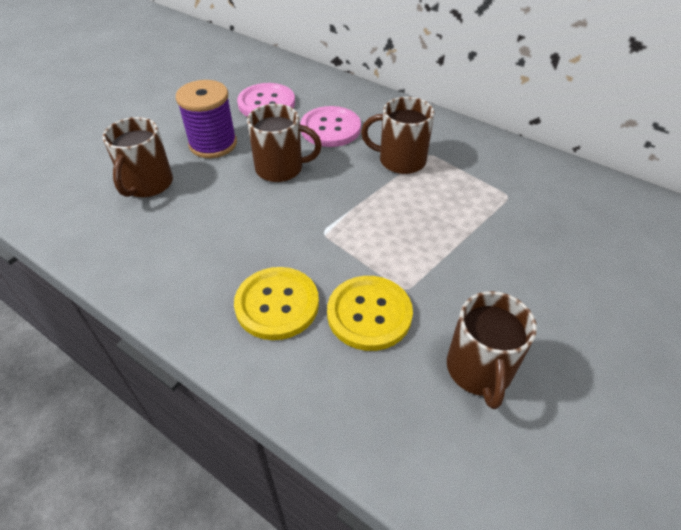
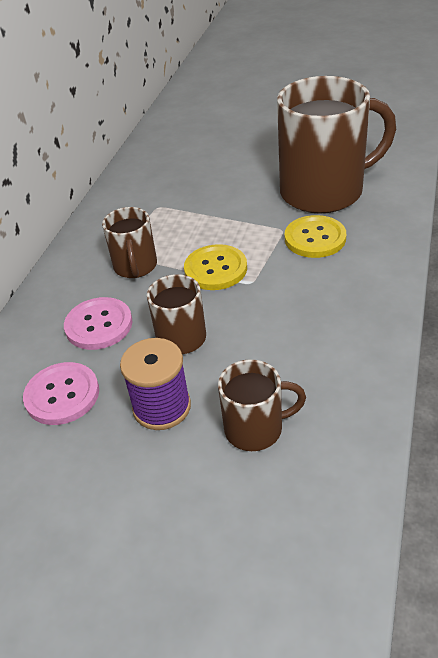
camera: 105 degrees left, 5 degrees down
yellow button [234,267,319,340] -> yellow button moved to [184,244,247,290]
brown mug [447,291,537,409] -> brown mug [277,76,396,214], size x2.02

